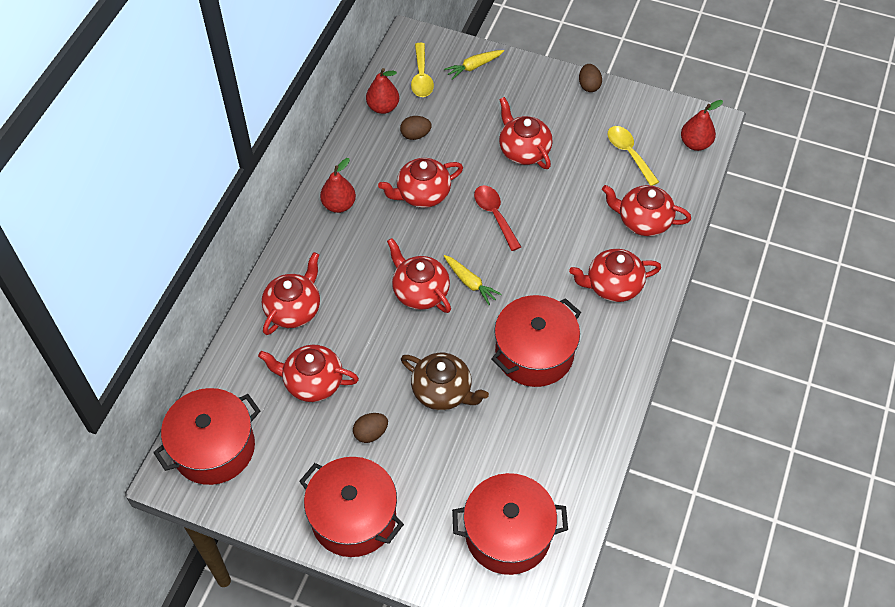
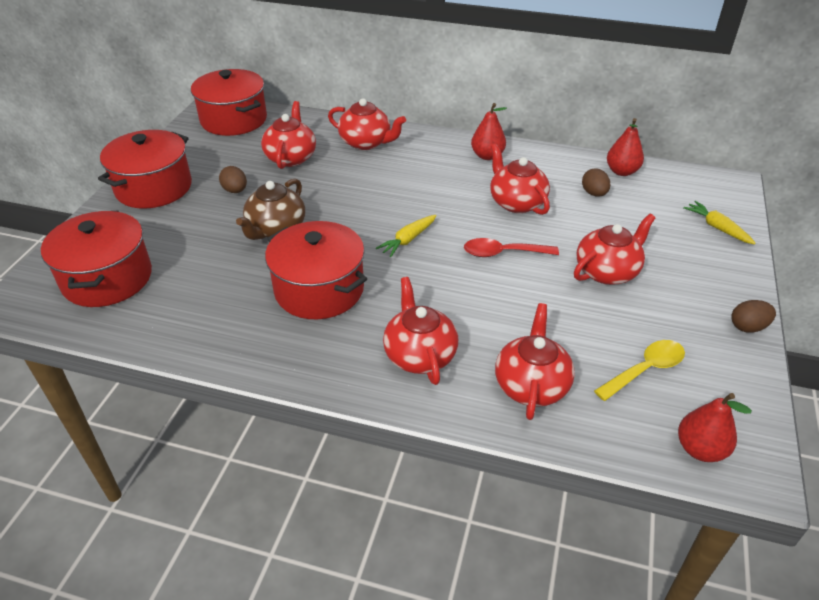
camera: 85 degrees right, 15 degrees down
red teapot [387,238,451,313] -> none
yellow spoon [411,43,434,97] -> none
red spoon [474,185,521,251] -> red spoon turned 150 degrees counterclockwise [464,238,559,257]

